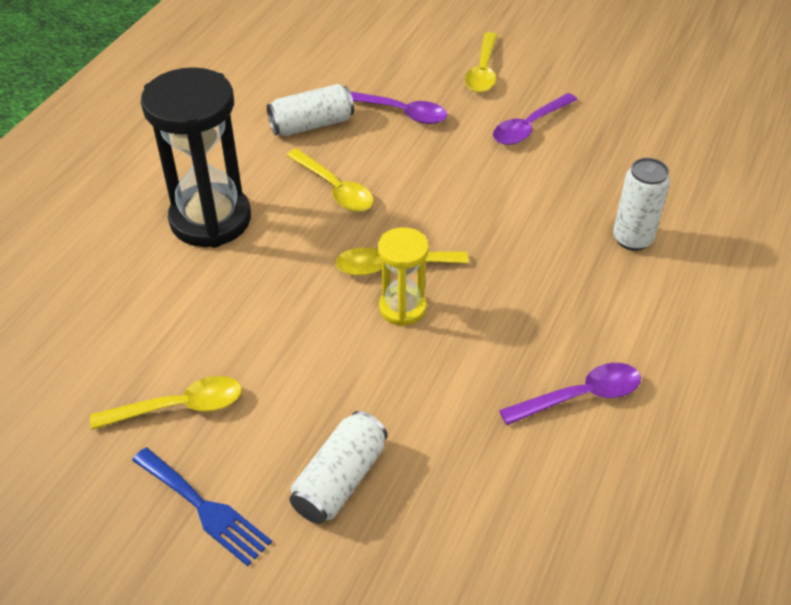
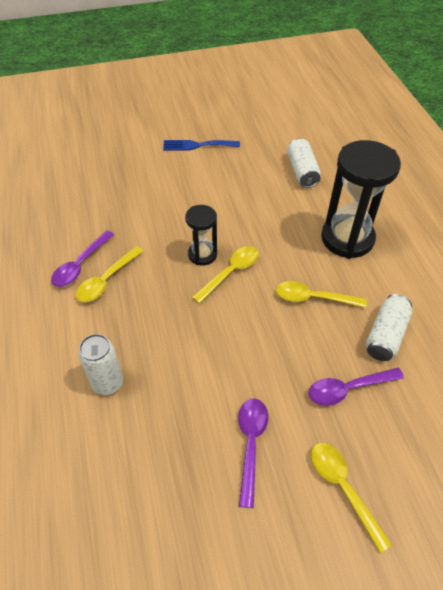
camera: 140 degrees right, 5 degrees up
yellow spoon [90,376,242,430] -> yellow spoon moved to [76,246,143,302]
white can [290,411,387,524] -> white can moved to [287,138,321,188]
yellow hourglass [378,227,429,326] -> black hourglass [185,205,217,266]

